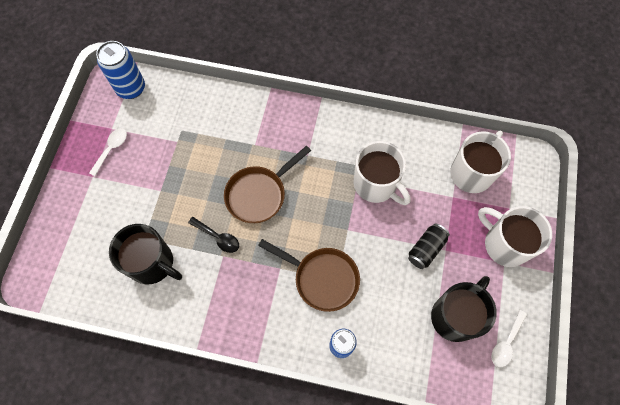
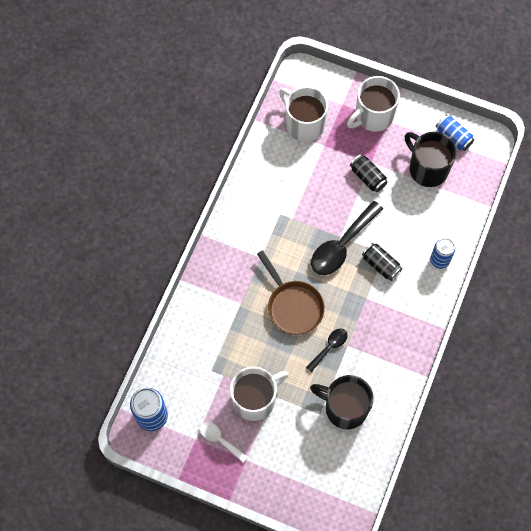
camera: 80 degrees left, 0 degrees up
black mug [109,224,182,285] -> black mug turned 105 degrees counterclockwise [310,375,374,429]
brown pan [258,239,360,312] -> black can [362,243,403,281]
white mug [354,141,410,205] -> white mug moved to [230,367,289,421]
white spoon [491,310,527,367] -> blue can [435,115,474,151]
none -> black spoon [311,201,383,275]

